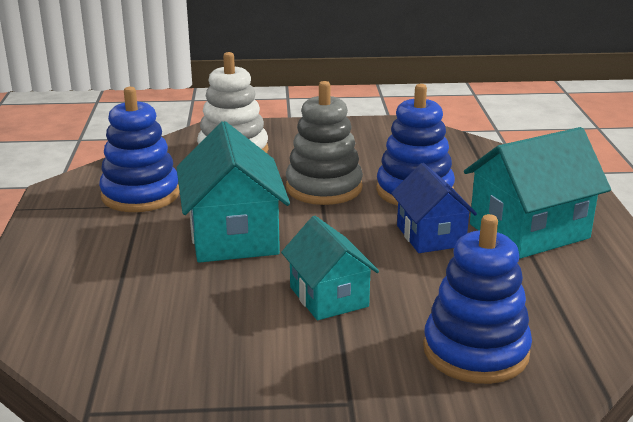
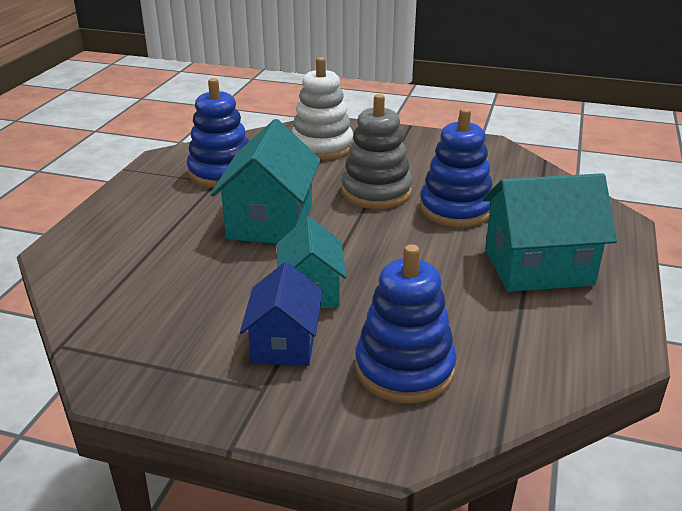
camera: 20 degrees right, 5 degrees up
blue house [391,163,477,253] -> blue house moved to [240,262,323,366]

